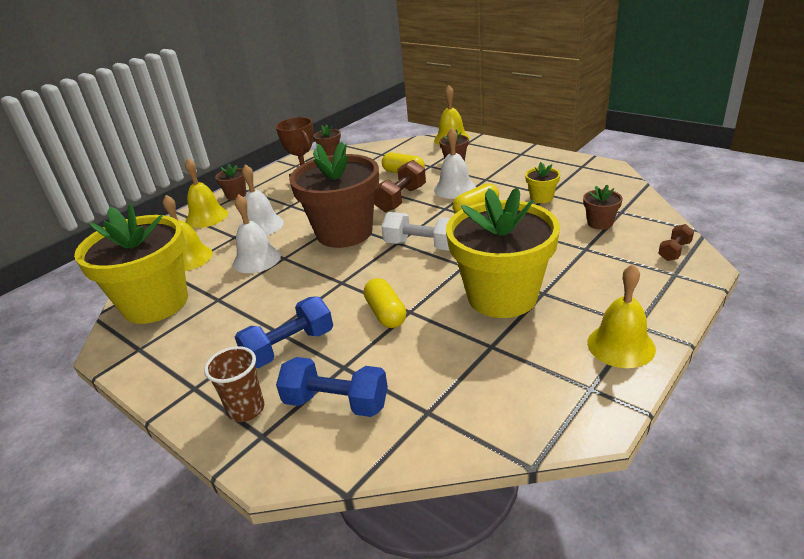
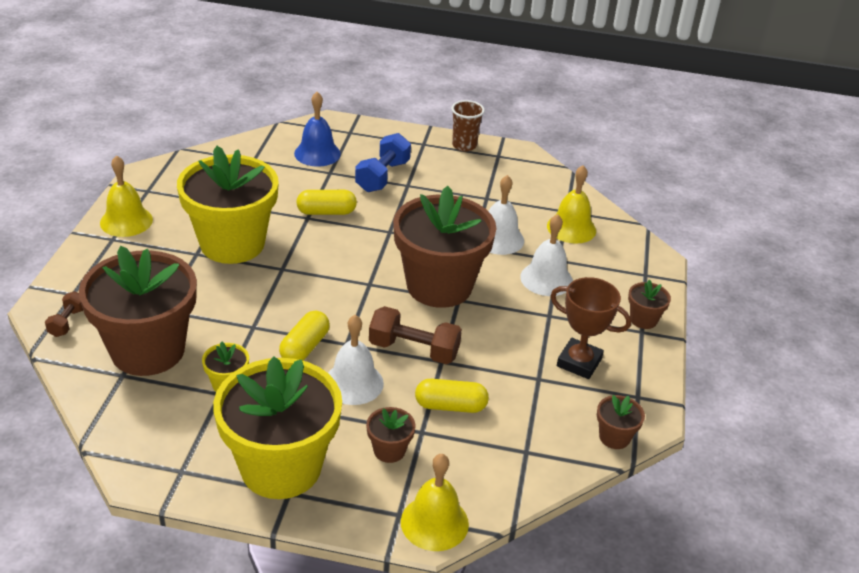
camera: 145 degrees right, 5 degrees up
yellow flower pot [74,204,188,324] -> yellow flower pot moved to [213,357,342,499]
yellow bell [185,158,228,228] -> none
brown cup [204,346,264,422] -> brown cup moved to [451,100,485,152]
blue dumbbell [276,357,388,417] -> blue bell [294,92,341,167]
yellow capsule [364,278,406,328] -> yellow capsule turned 45 degrees counterclockwise [296,190,357,215]
brown dumbbell [374,160,426,212] -> brown dumbbell turned 75 degrees counterclockwise [369,306,462,364]
white dumbbell [382,212,450,251] -> none
brown flower pot [583,185,623,230] -> brown flower pot [79,246,197,376], size x2.45

